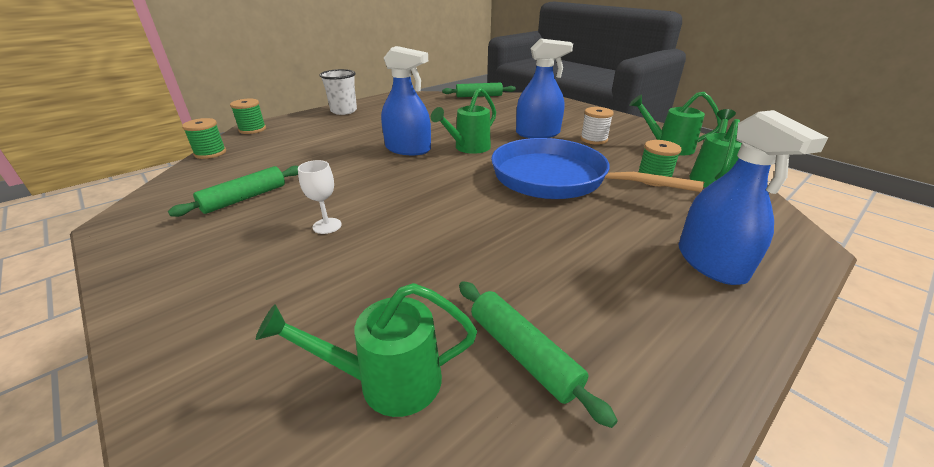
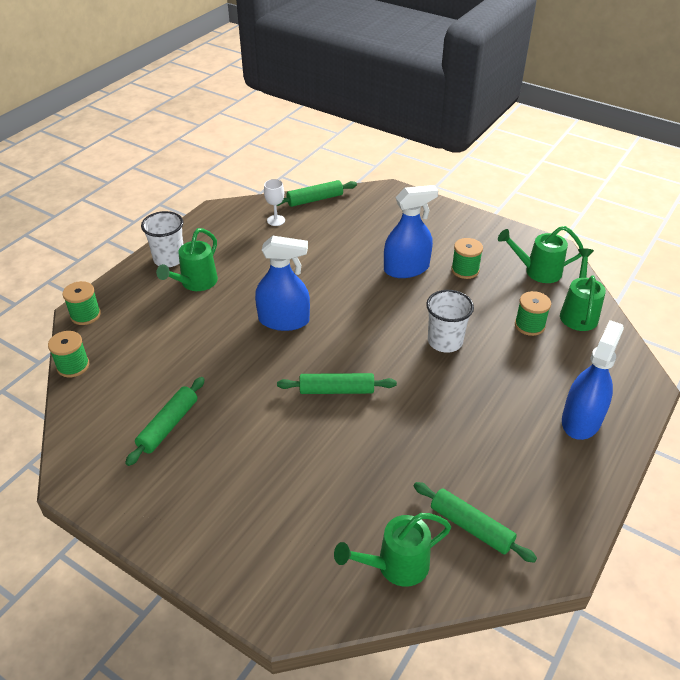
camera: 15 degrees left, 10 degrees up
white goblet [298,160,342,234] -> white goblet moved to [264,179,285,226]
green watering can [431,88,496,154] -> green watering can moved to [156,228,218,291]
blue pan [491,138,704,199] -> white cup [426,290,474,353]
white spool [580,107,614,145] -> green spool [451,238,483,279]
blue spray bottle [678,110,828,285] -> blue spray bottle turned 120 degrees counterclockwise [562,320,624,440]
none -> green rolling pin [277,373,397,394]

